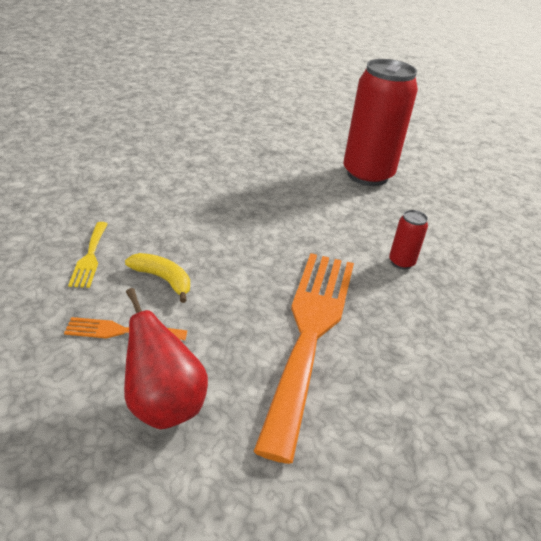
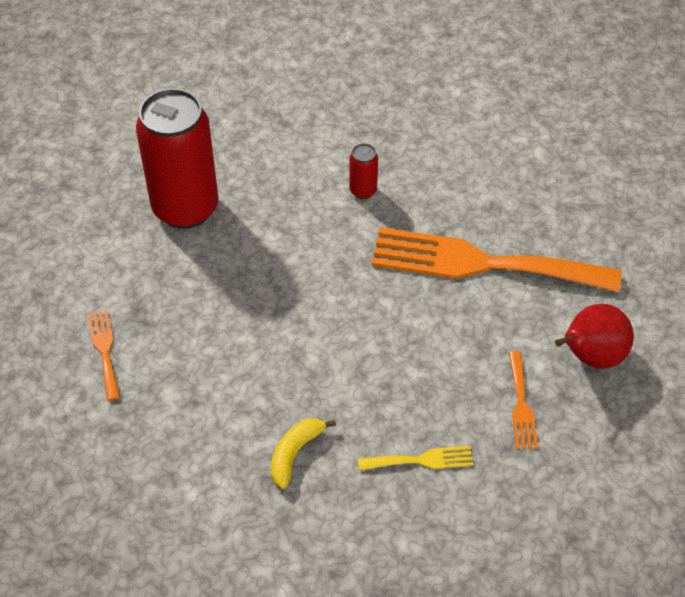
camera: 90 degrees left, 15 degrees up
yellow banana [125,253,190,303] -> yellow banana moved to [271,418,336,489]
none -> orange fork [88,310,120,401]

